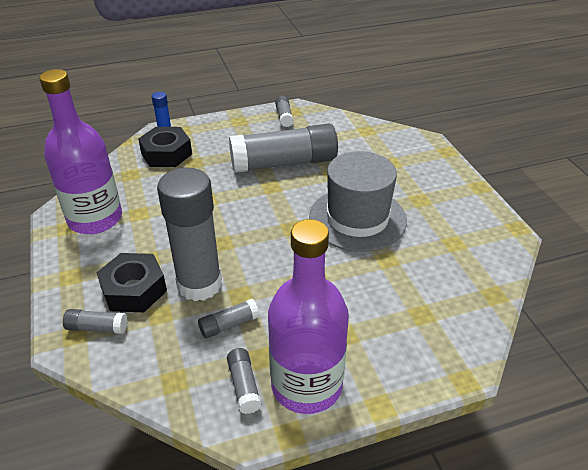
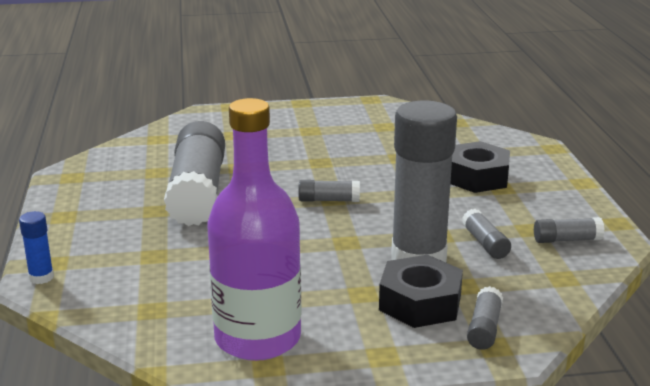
camera: 80 degrees left, 15 degrees down
black nut [138,127,192,167] -> black nut moved to [450,141,510,193]
purple bottle [268,219,349,414] -> none
grey glue stick [275,96,294,127] -> grey glue stick moved to [298,180,360,202]
grey hat [309,151,407,252] -> none

